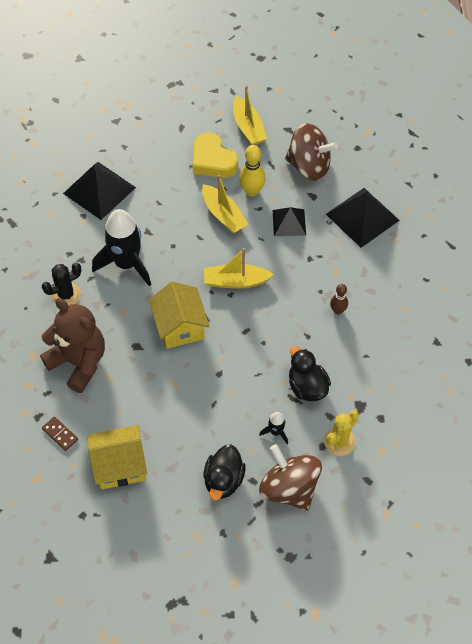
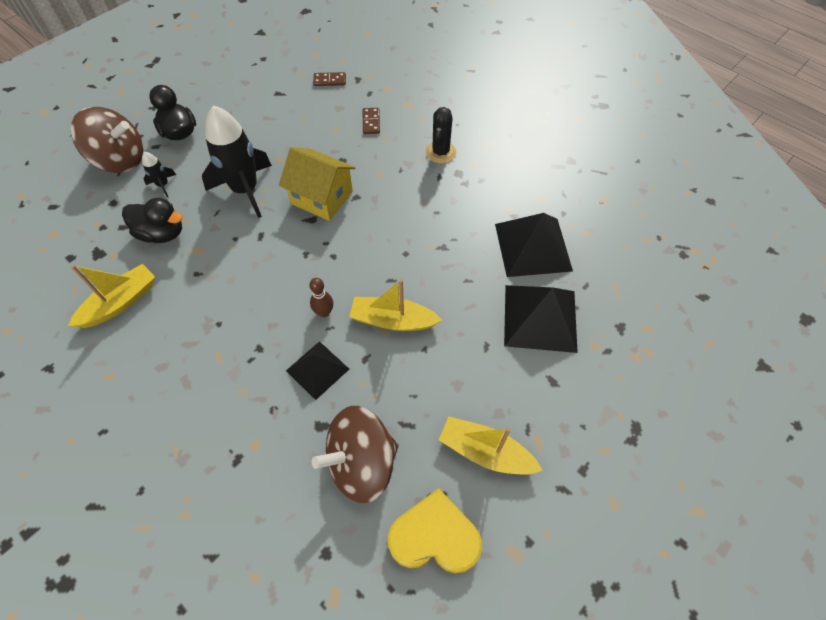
camera: 135 degrees right, 0 degrees up
brown teddy bear [40,298,105,393] -> brown domino [363,108,380,134]
yellow house [88,425,147,489] -> none
black rocket [92,209,151,286] -> black rocket moved to [202,105,272,218]
yellow heart [193,132,238,178] -> yellow heart moved to [388,488,482,573]
yellow boat [204,248,274,289] -> yellow boat moved to [68,264,155,328]
yellow bowling pin [239,145,266,196] -> none
yellow cactus [324,410,359,456] -> none
black pyramid [326,188,400,248] -> black pyramid moved to [504,285,578,353]
brown bowling pin [330,284,348,314] -> brown bowling pin moved to [309,278,333,317]

